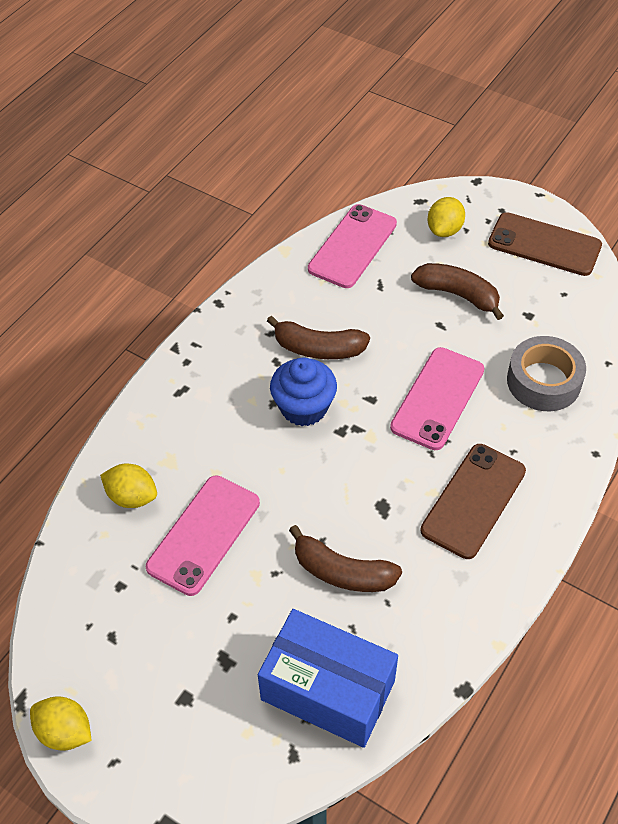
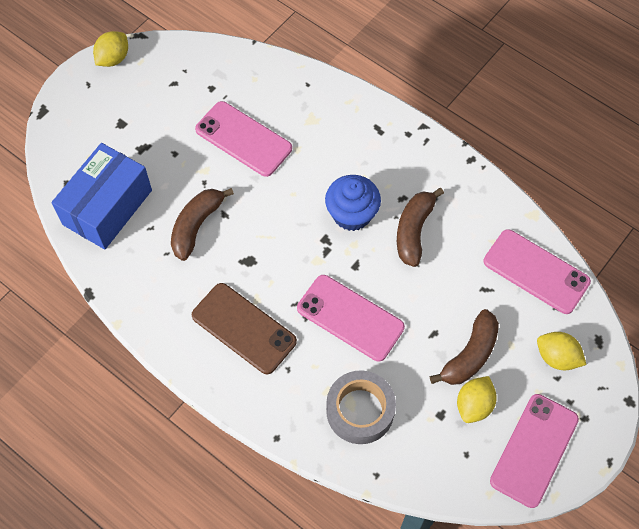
camera: 95 degrees right, 10 degrees up
yellow lemon [100,464,157,508] -> yellow lemon moved to [457,376,497,423]
brown phone [488,212,602,276] -> pink phone [490,394,579,508]

